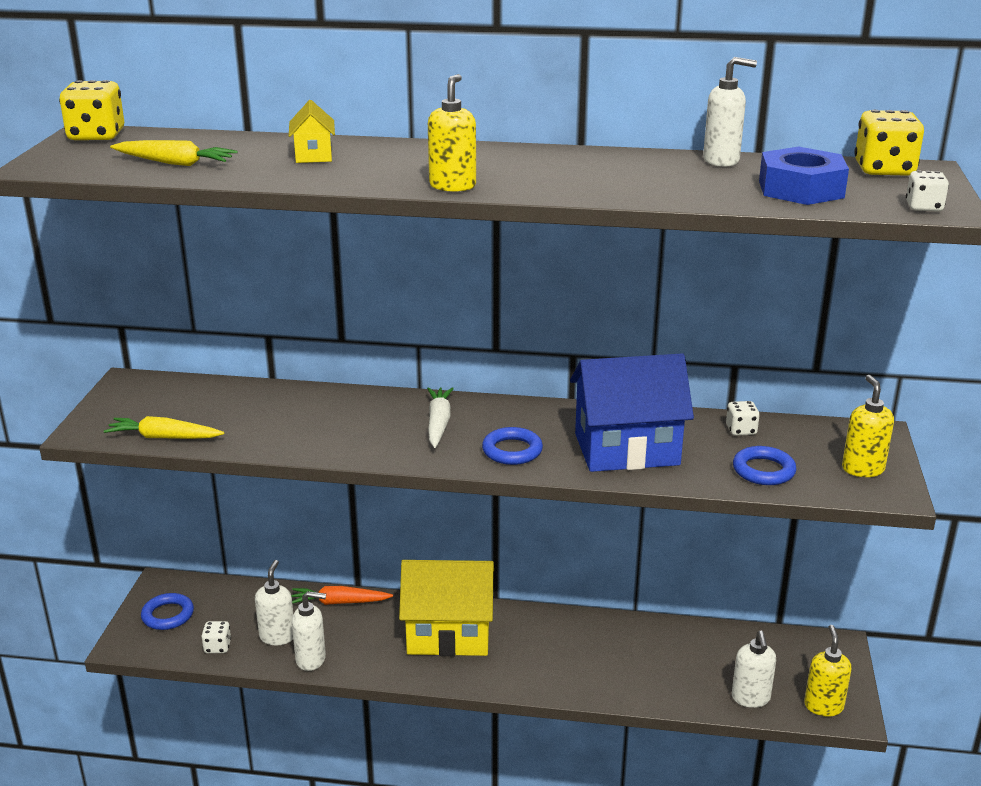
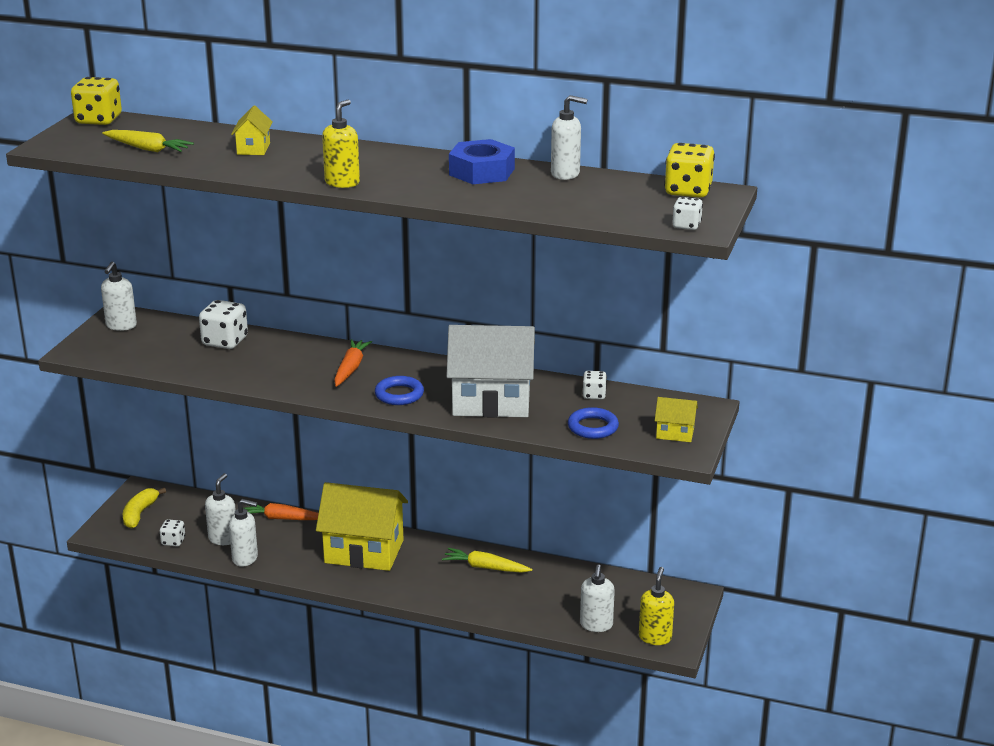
camera: 10 degrees right, 0 degrees up
yellow carrot [104,416,224,439] -> yellow carrot moved to [442,548,532,573]
blue ring [141,593,194,630] -> yellow banana [123,488,166,529]
white carrot [427,387,454,448] -> orange carrot [334,339,372,387]
blue house [570,353,694,472] -> white house [446,325,535,418]
blue nut [759,146,849,205] -> blue nut moved to [449,139,515,184]
yellow soap dispenser [842,375,894,477] -> yellow house [655,397,698,442]
none -> white soap dispenser [101,262,137,331]
none -> white dice [199,300,248,349]

